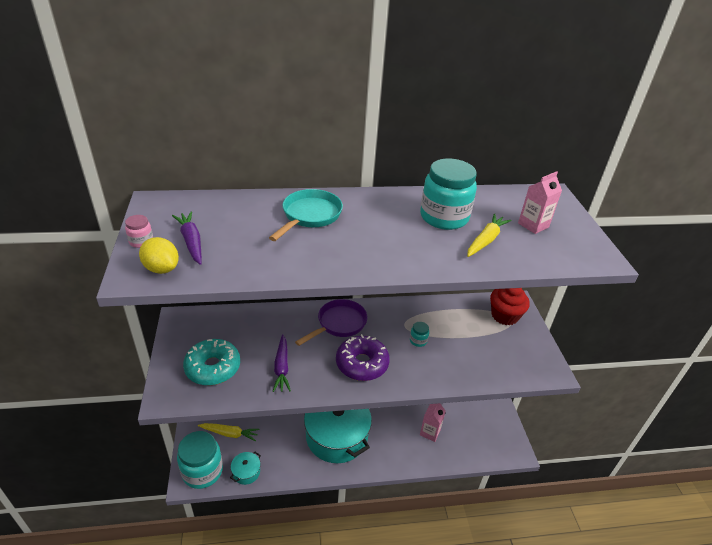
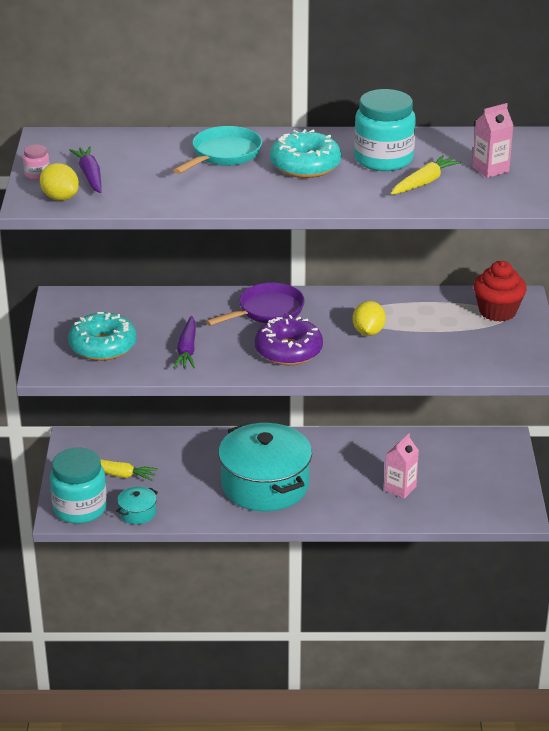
camera: 10 degrees right, 5 degrees down
turquoise jar [410,322,429,347] -> yellow lemon [353,301,386,336]
none -> turquoise donut [270,129,341,178]

